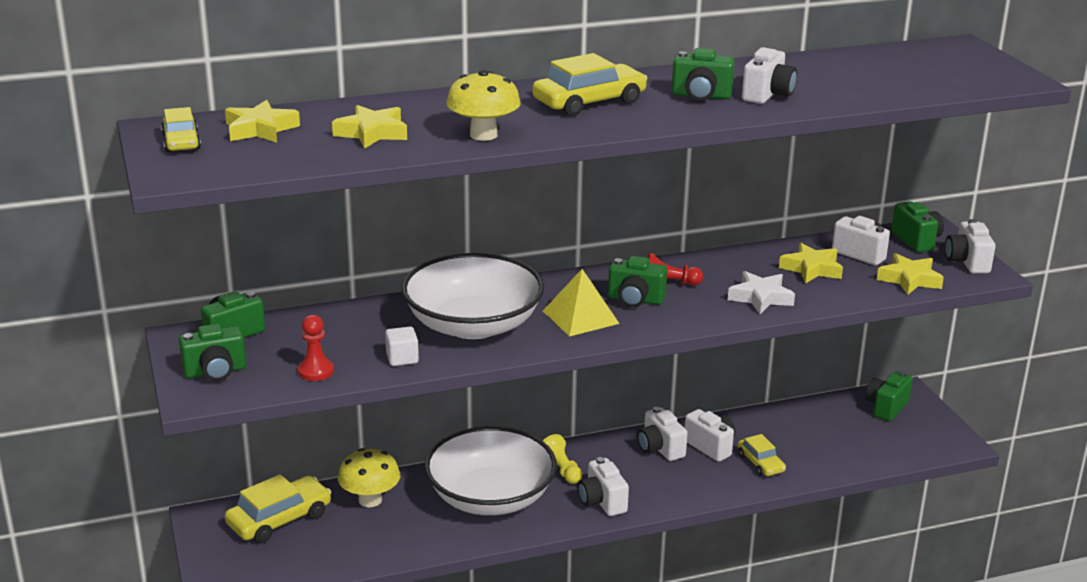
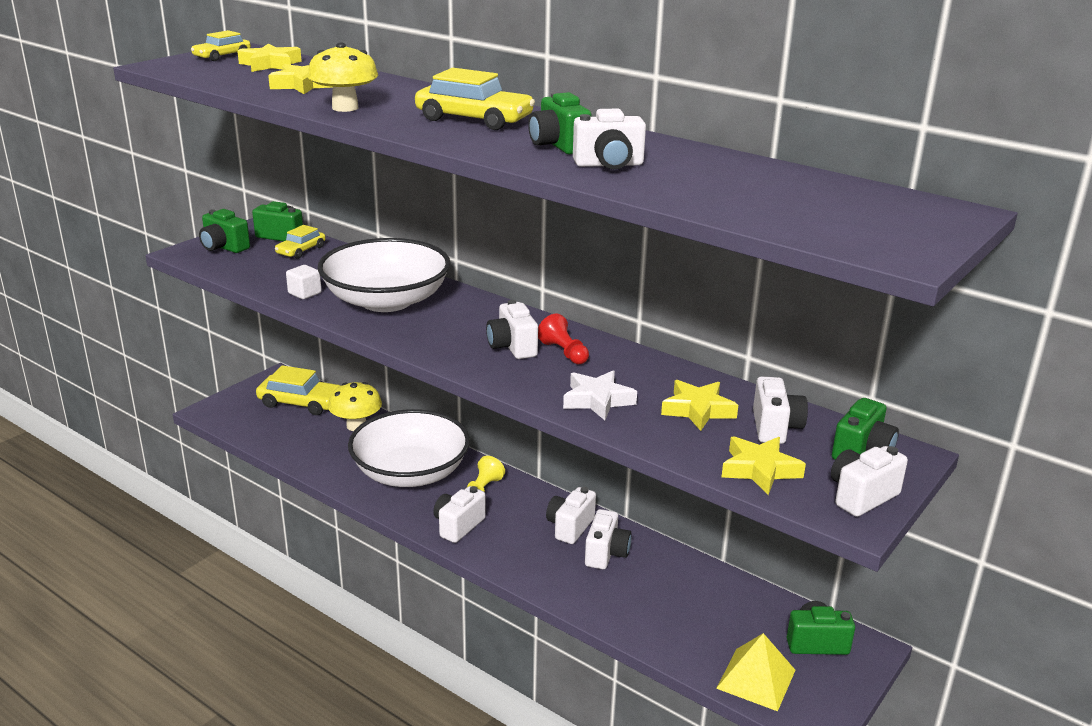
camera: 55 degrees right, 0 degrees up
red pawn [298,315,334,381] -> none
yellow pyramid [543,269,620,337] -> yellow pyramid moved to [716,633,795,711]
green camera [608,256,667,307] -> white camera [486,300,538,359]
yellow car [737,434,786,476] -> yellow car moved to [275,225,326,259]

